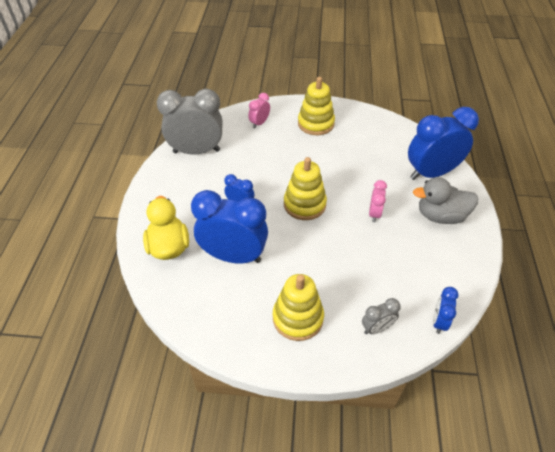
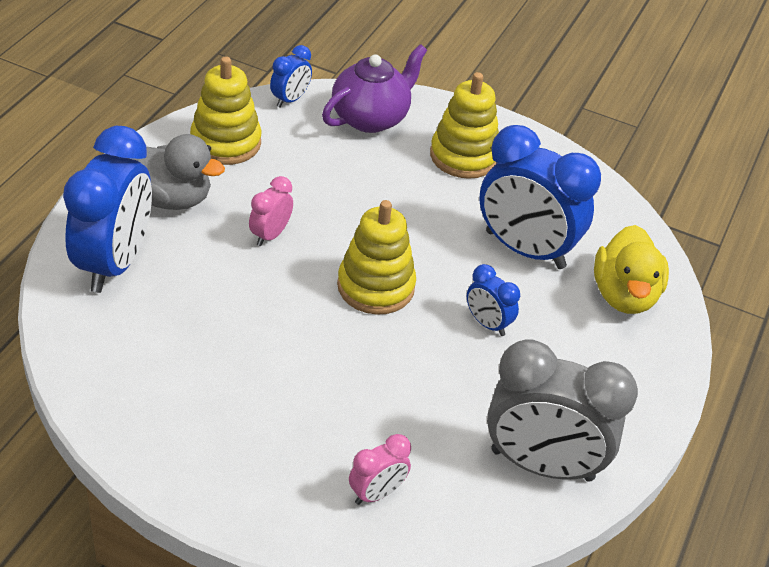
camera: 165 degrees left, 5 degrees down
yellow stacking toy [298,77,335,135] -> yellow stacking toy moved to [190,56,262,165]
grey clock [362,298,400,334] -> purple teapot [322,44,427,133]
blue clock [408,107,479,180] -> blue clock turned 75 degrees counterclockwise [63,126,152,293]

